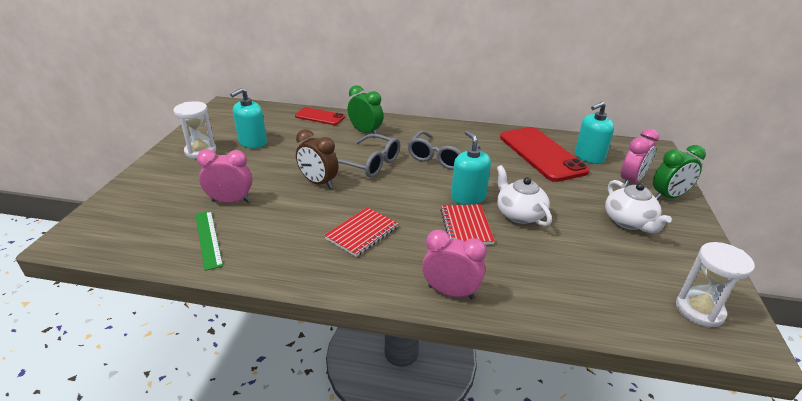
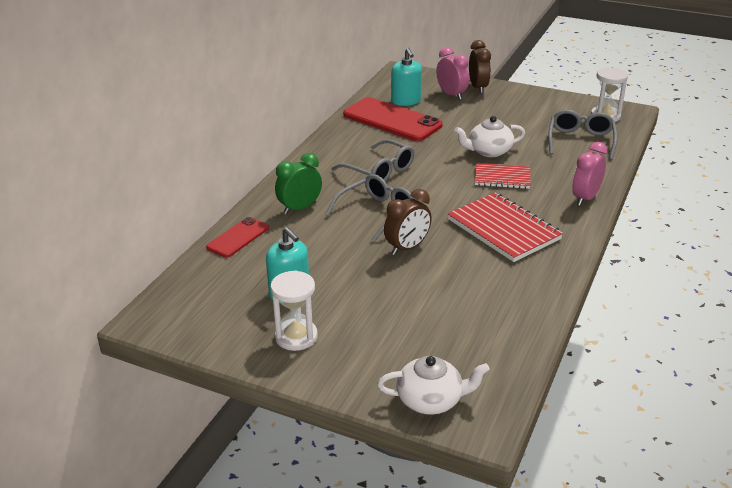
camera: 75 degrees left, 0 degrees up
green ruler [195,211,223,271] -> none
pink clock [197,149,252,203] -> none
red notebook [324,207,398,257] -> red notebook [447,193,563,262], size x1.62
turquoise soap dispenser [451,131,491,205] -> none
red phone [500,127,590,182] -> red phone turned 45 degrees clockwise [343,97,443,141]
white teapot [605,180,672,233] -> white teapot moved to [377,356,490,415]
green clock [653,145,706,200] -> brown clock [469,40,491,93]
none -> grey glasses [548,110,617,160]

